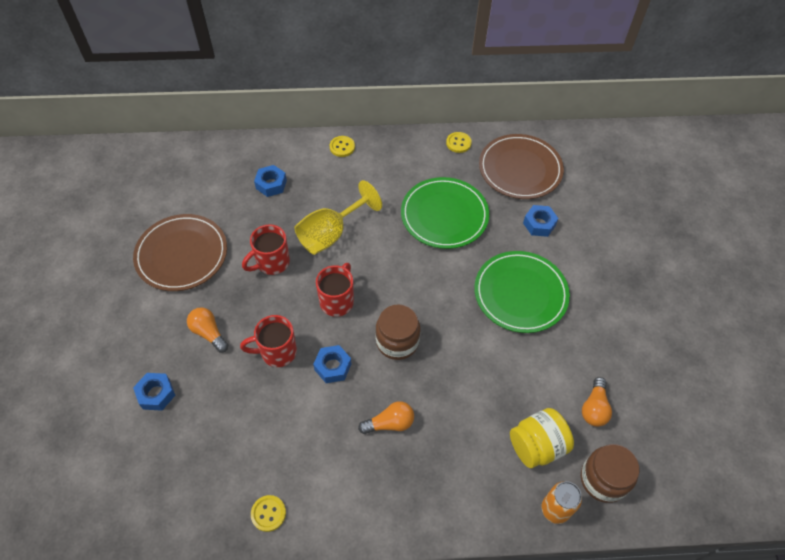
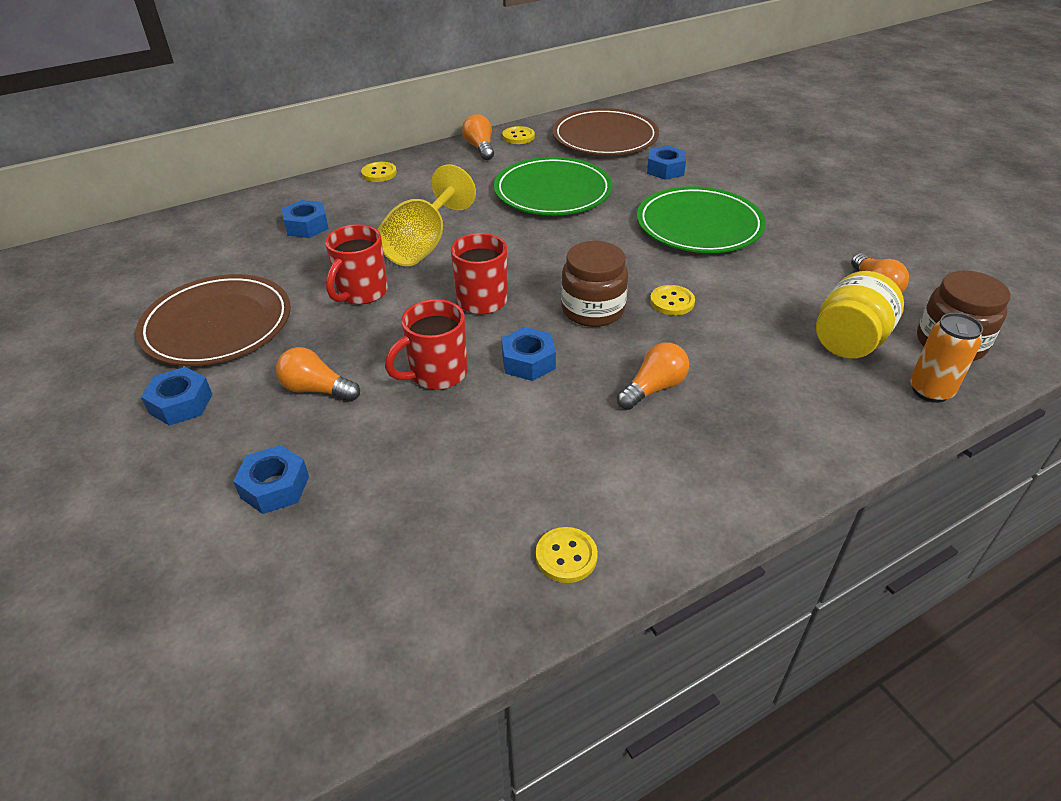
camera: 25 degrees left, 15 degrees down
none -> blue nut [141,367,212,426]
none -> orange light bulb [462,114,494,160]
none -> yellow button [650,285,695,315]

